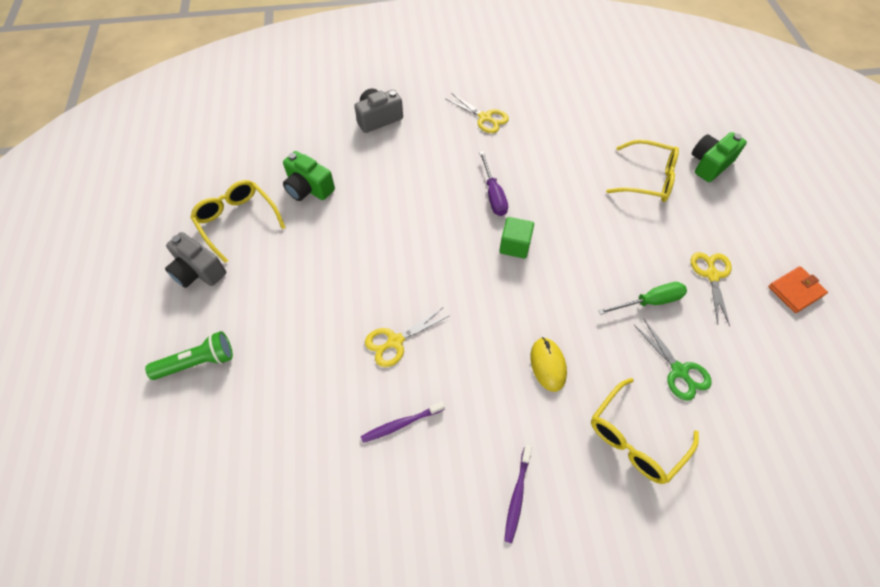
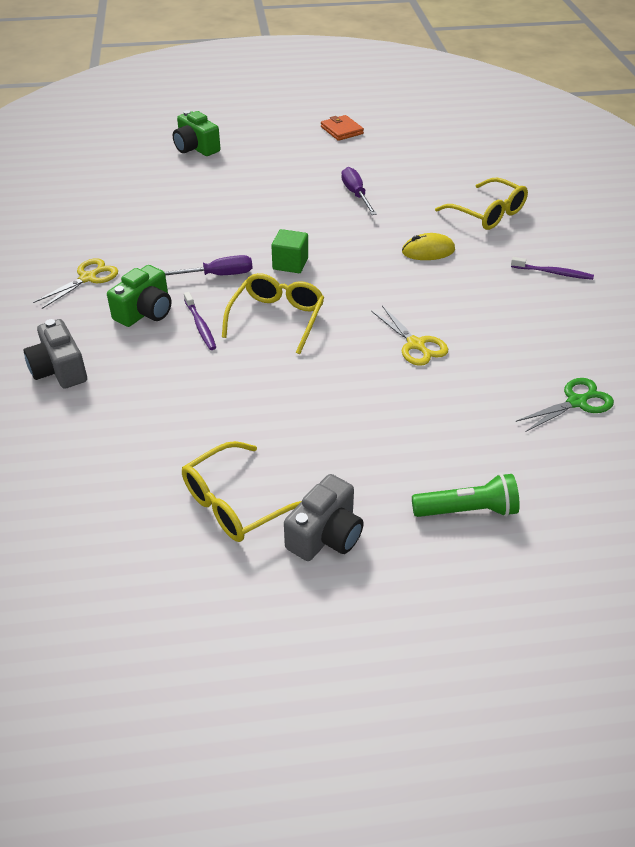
camera: 90 degrees left, 15 degrees down
green flashlight [145,331,233,380] -> green flashlight turned 105 degrees clockwise [412,473,520,517]
green camera [283,151,335,201] -> green camera moved to [107,265,172,327]
purple toothbrush [361,401,445,443] -> purple toothbrush moved to [184,292,216,350]
green screwdriver [598,282,687,315] -> purple screwdriver [341,167,377,215]
yellow glasses [606,140,679,202] -> yellow glasses moved to [222,273,324,354]
green scissors [634,319,712,401] -> green scissors moved to [516,378,614,432]
yellow scissors [691,252,732,326] -> none

